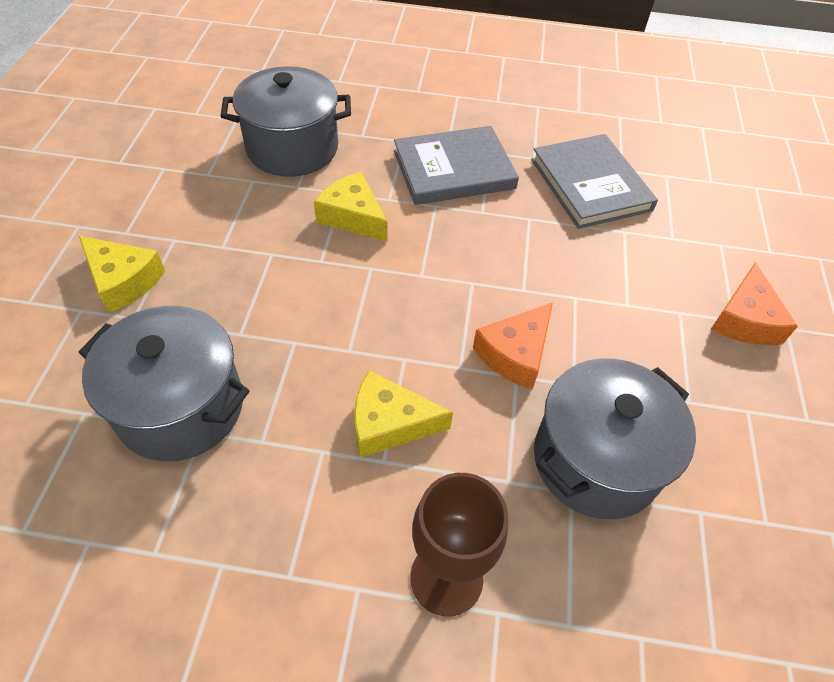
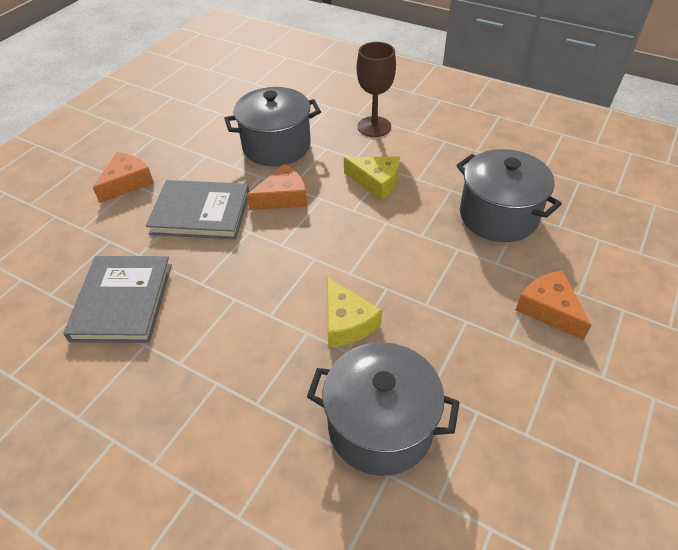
camera: 155 degrees left, 5 degrees down
yellow cheese [79,236,165,313] -> orange cheese [516,270,592,340]
grey book [394,126,519,205] -> grey book moved to [146,180,249,239]

